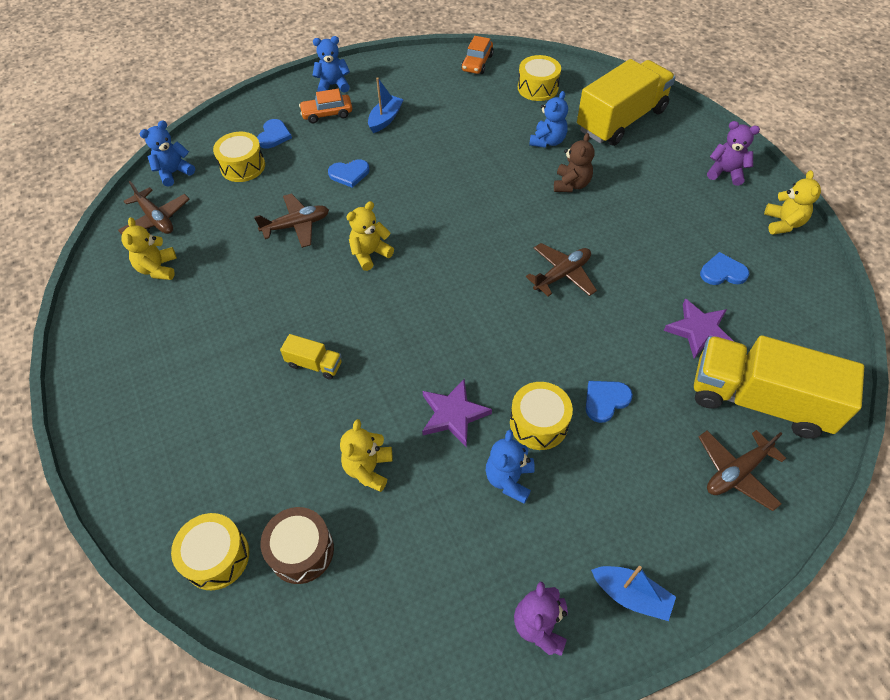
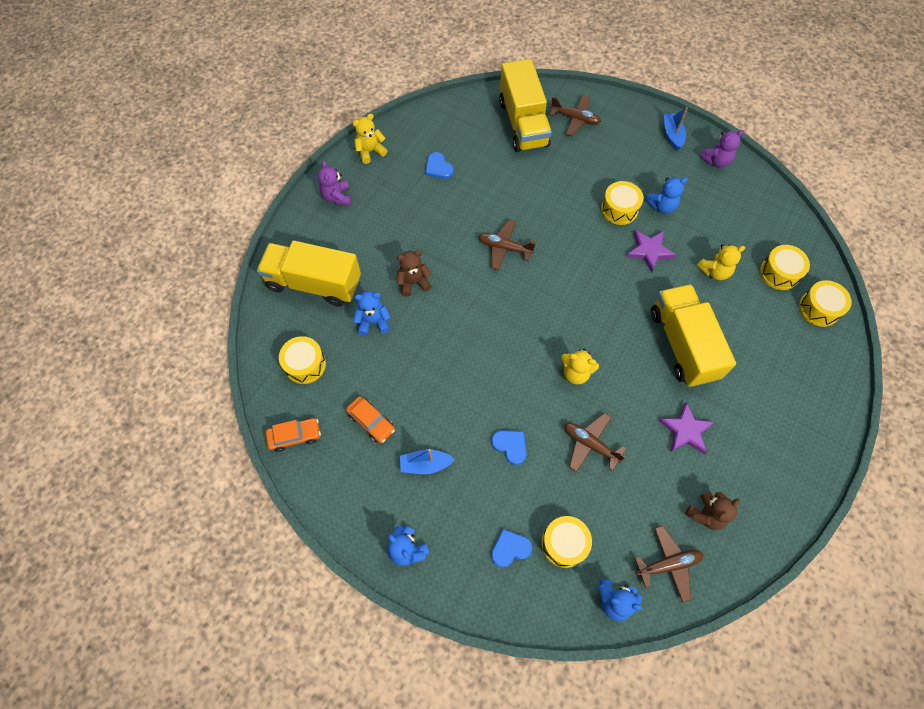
camera: 125 degrees left, 10 degrees up
brown plane [118,181,190,235] -> brown plane turned 60 degrees clockwise [635,526,704,603]
yellow teddy bear [121,218,177,280] -> brown teddy bear [685,491,740,530]
brown drum [261,507,334,584] -> yellow drum [760,245,810,290]
yellow truck [280,334,342,380] -> yellow truck [651,284,736,387], size x2.35
orange car [299,89,352,123] -> orange car moved to [346,396,395,443]
blue heart [586,381,633,423] -> none
purple star [664,299,733,359] -> purple star moved to [659,402,715,454]

